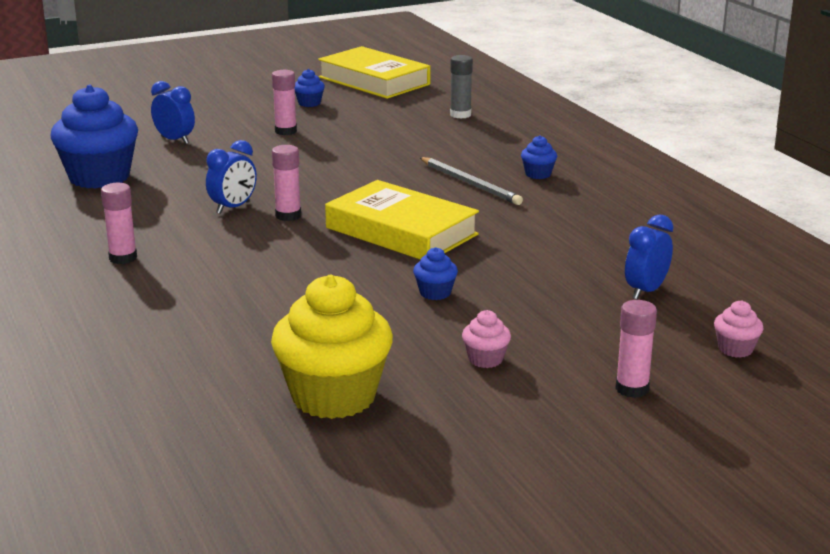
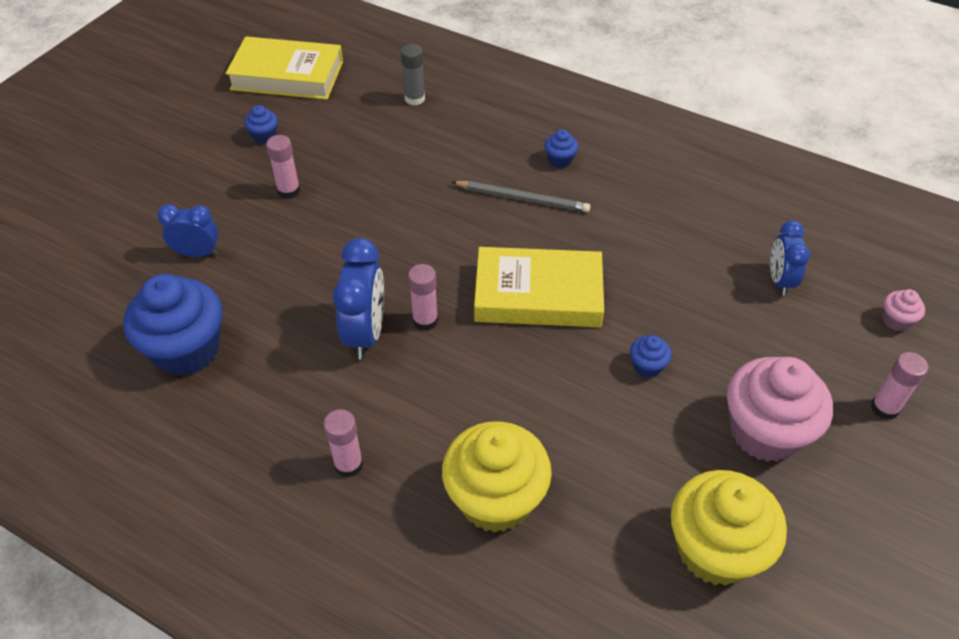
camera: 35 degrees left, 25 degrees up
blue clock [206,140,257,214] -> blue clock [333,238,384,359], size x1.53
pink cupcake [462,310,511,368] -> pink cupcake [727,357,833,462], size x2.32
none -> yellow cupcake [442,421,552,533]

